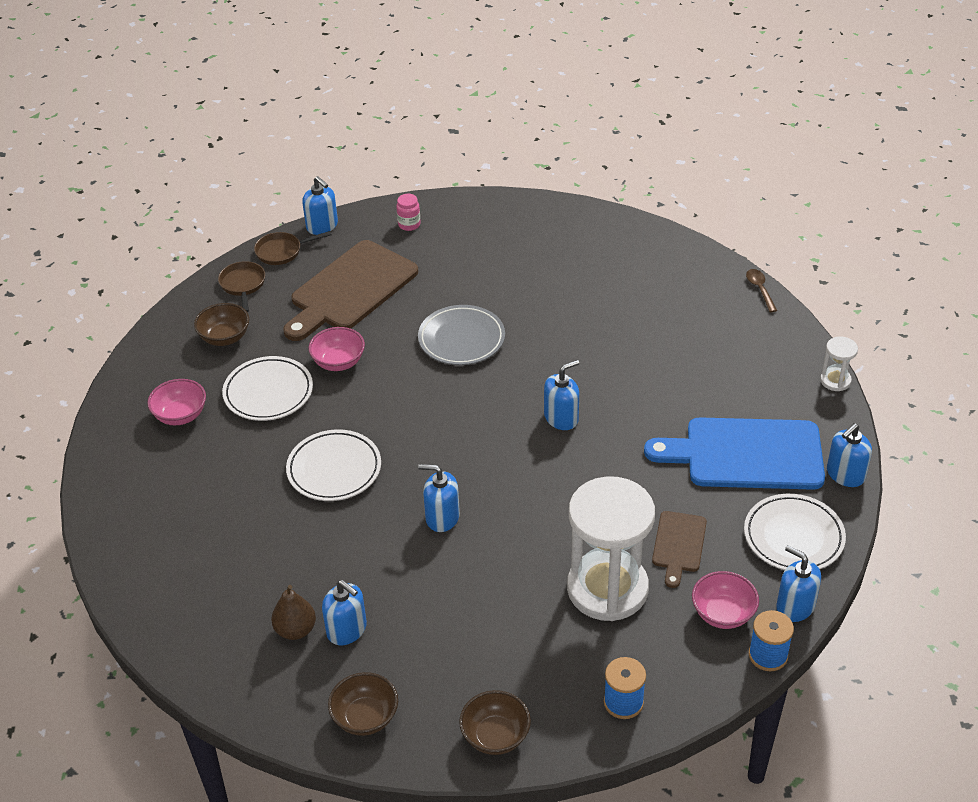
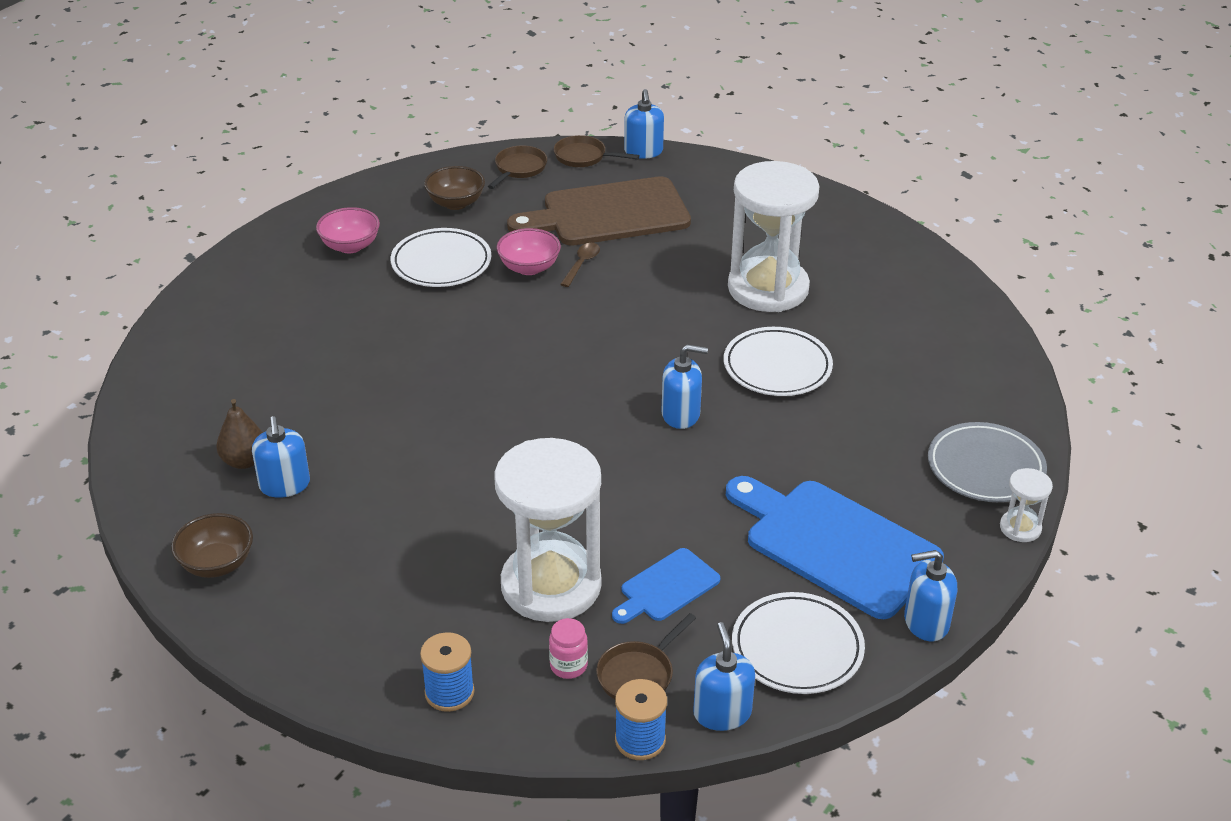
camera: 35 degrees right, 5 degrees down
white plate [286,429,381,501] -> white plate moved to [724,327,833,396]
pink jar [396,194,421,231] -> pink jar moved to [549,618,588,679]
grey plate [418,305,505,365] -> grey plate moved to [928,422,1047,502]
blue soap dispenser [418,464,460,532] -> none
brown bowl [459,690,531,755] -> none
brown cutting board [652,511,707,588] -> blue cutting board [612,548,720,624]
pink bowl [692,571,759,629] -> brown pan [596,613,696,699]
brown spoon [746,269,777,312] -> brown spoon moved to [560,243,600,287]
none -> white hourglass [728,161,820,312]

